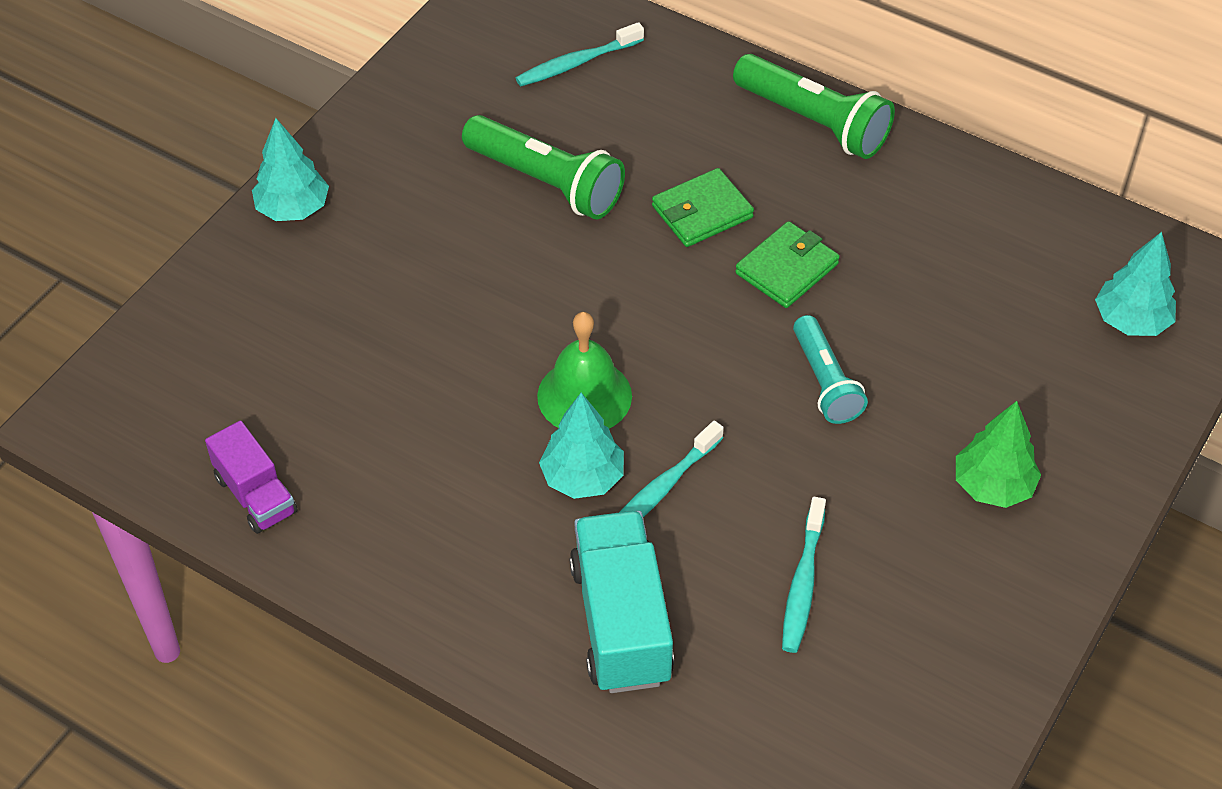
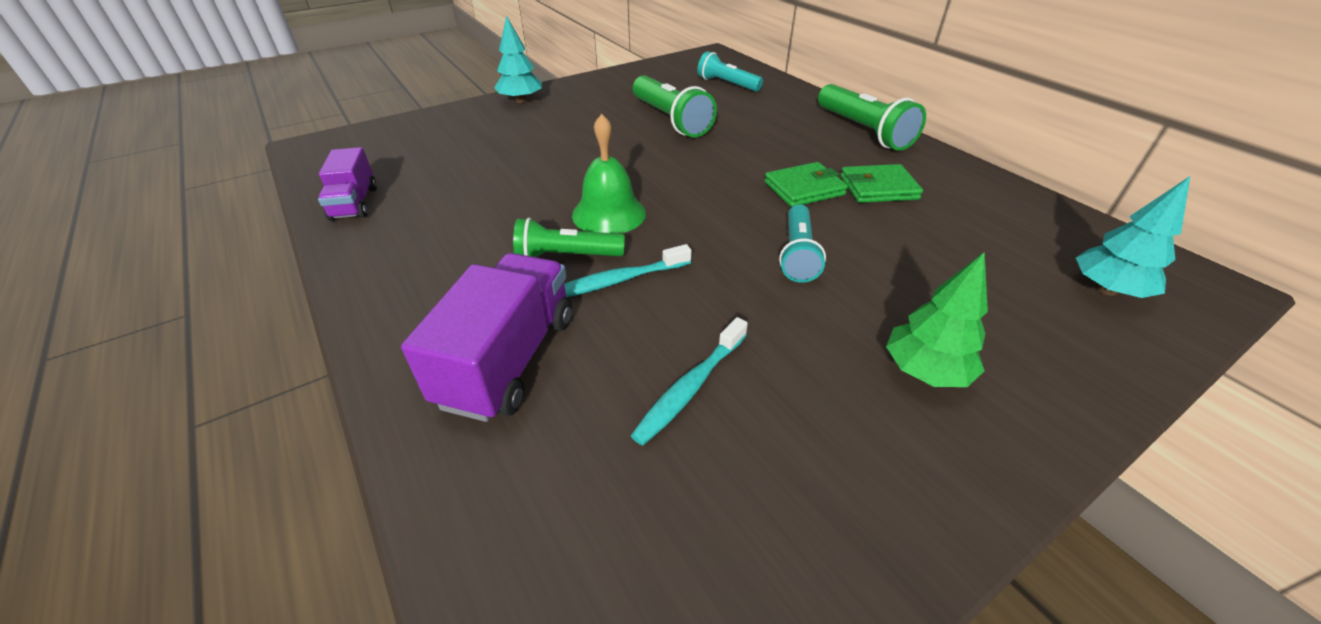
camera: 25 degrees right, 10 degrees down
turquoise toothbrush [516,22,644,86] -> turquoise flashlight [697,51,763,92]
turquoise tree [539,393,624,499] -> green flashlight [513,218,625,257]
turquoise truck [569,511,674,693] -> purple truck [401,253,572,422]
green wallet [652,168,754,247] -> green wallet moved to [841,164,923,203]

